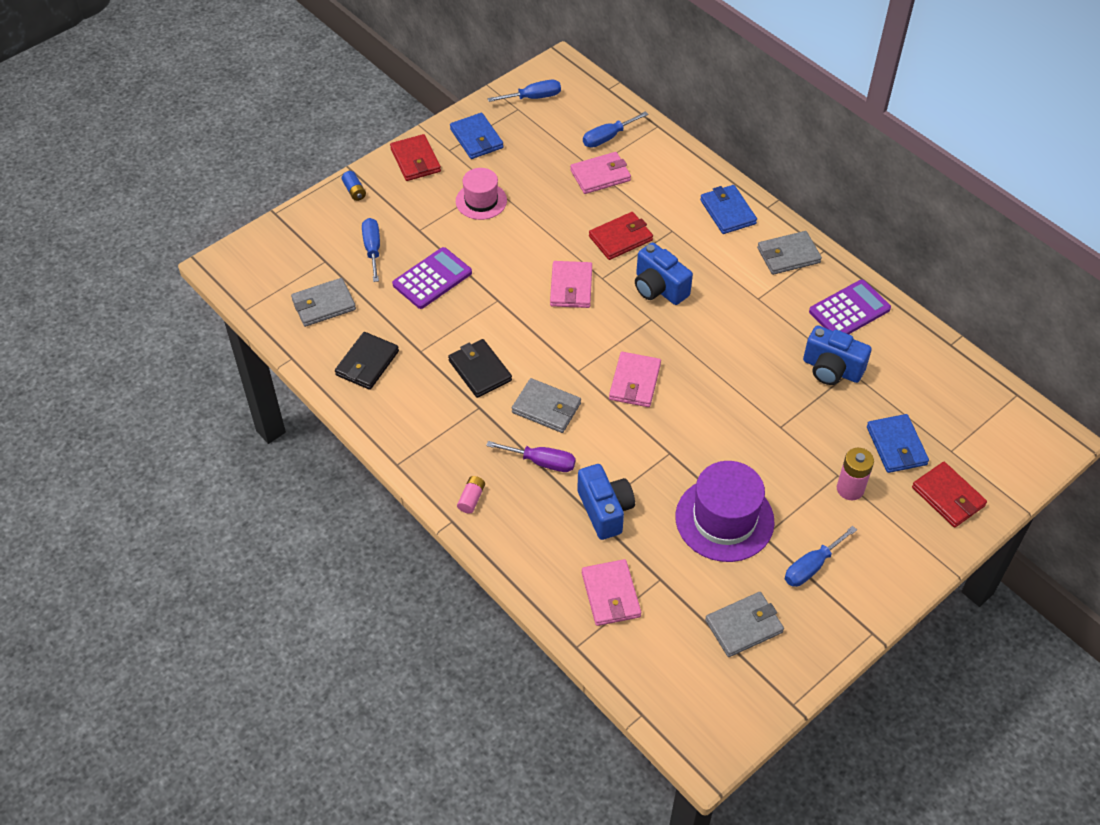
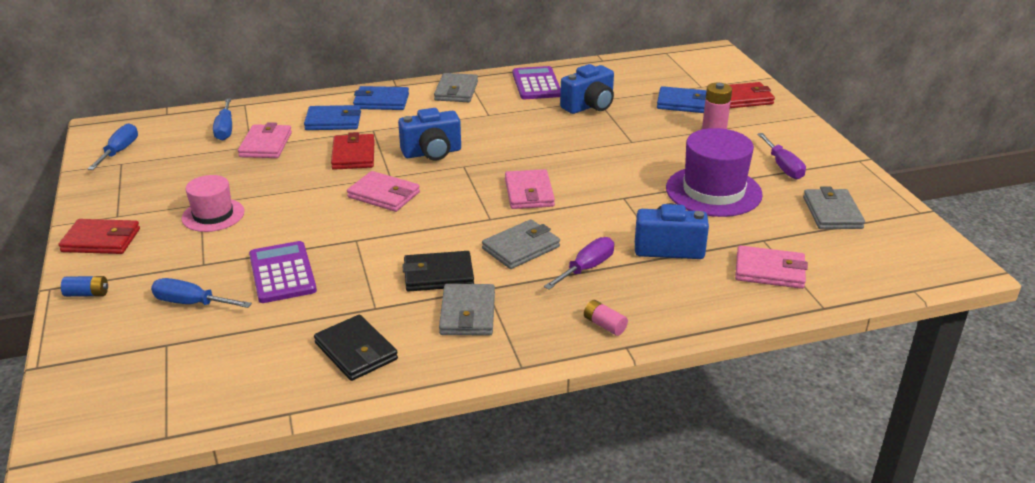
camera: 65 degrees left, 20 degrees down
grey wallet [291,278,356,327] -> grey wallet moved to [439,284,495,336]
blue wallet [450,113,503,159] -> blue wallet moved to [304,105,361,130]
pink wallet [609,352,661,407] -> pink wallet turned 45 degrees clockwise [505,169,555,209]
blue screwdriver [785,526,857,587] -> purple screwdriver [757,133,806,179]

